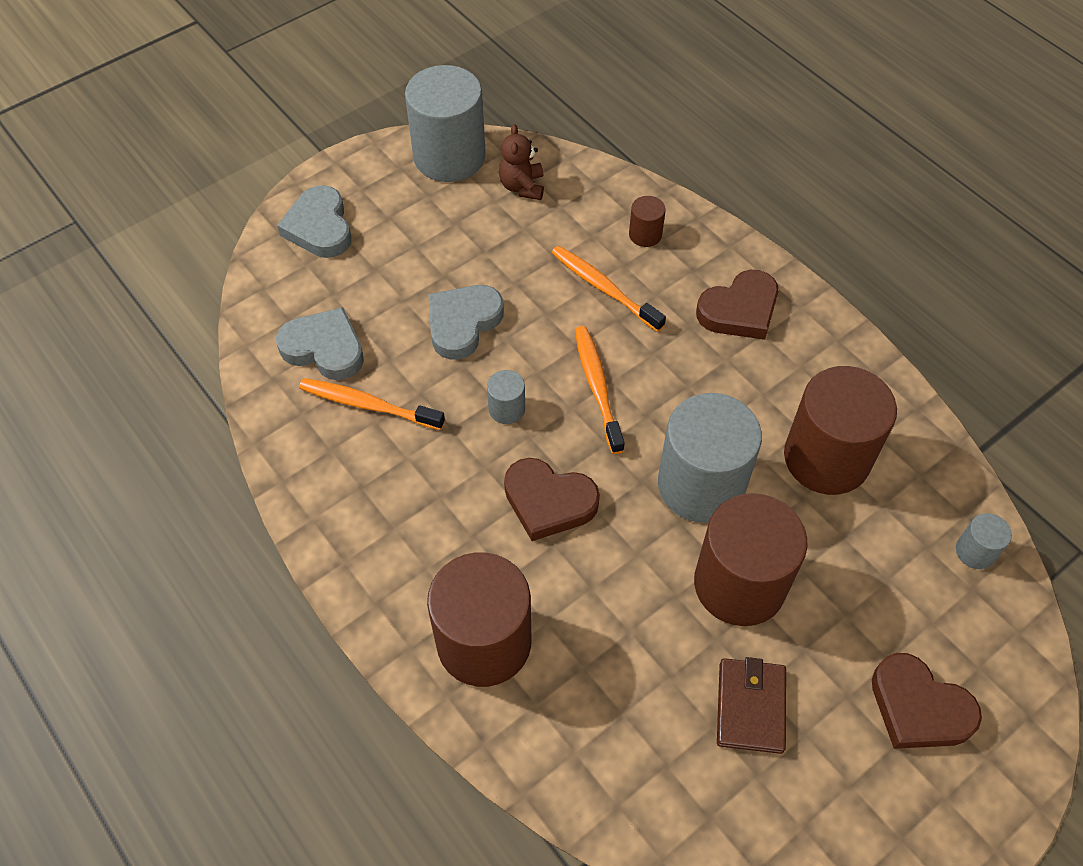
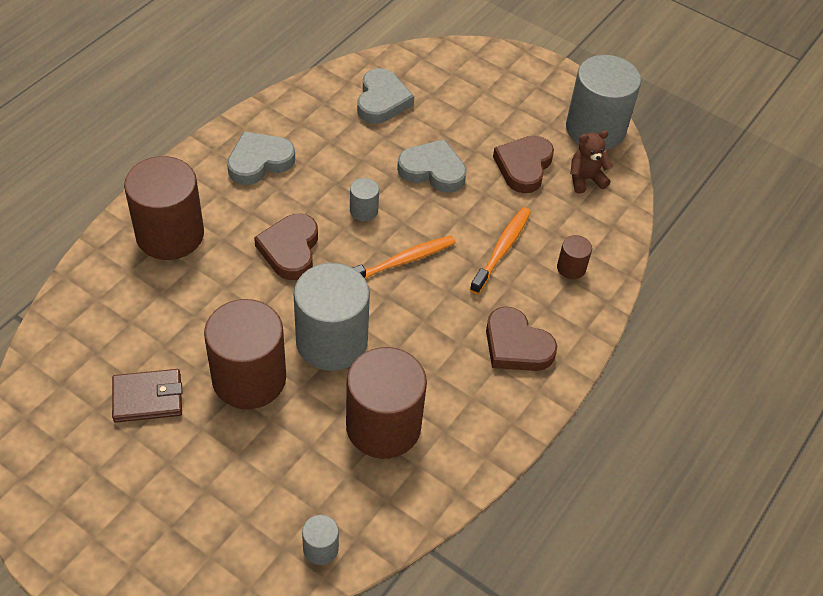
camera: 70 degrees right, 5 degrees down
grey heart [277,185,351,258] -> grey heart moved to [227,132,295,185]
orange toothbrush [299,378,445,430] -> none
brown heart [872,653,982,749] -> brown heart moved to [493,136,554,193]

